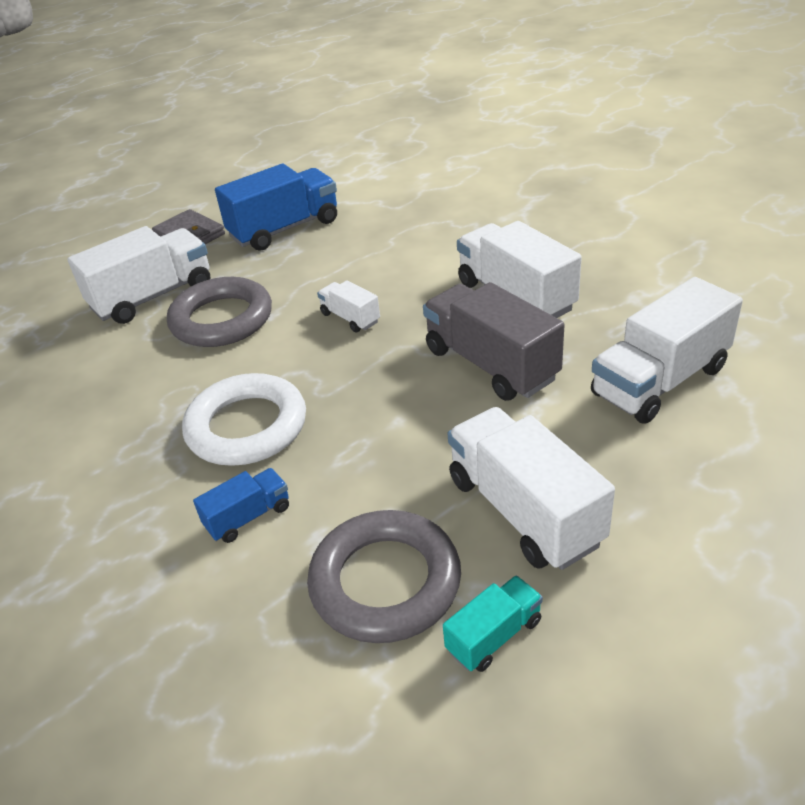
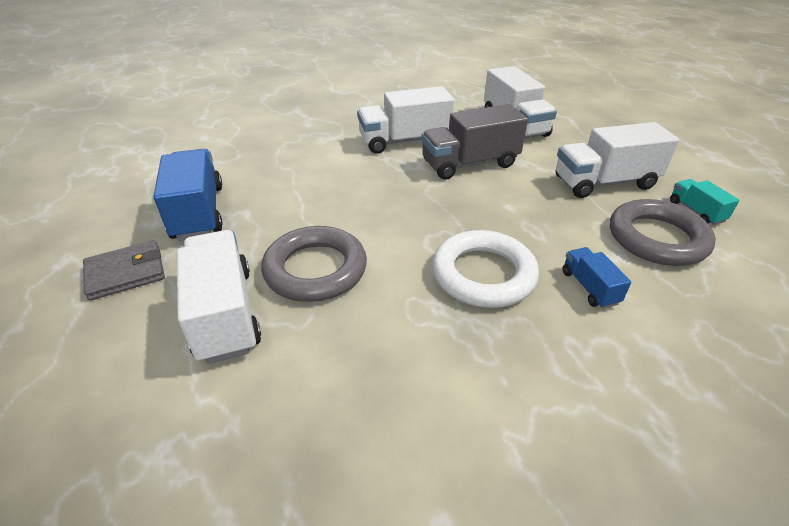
camera: 75 degrees left, 0 degrees up
white truck [317,281,380,333] -> none

